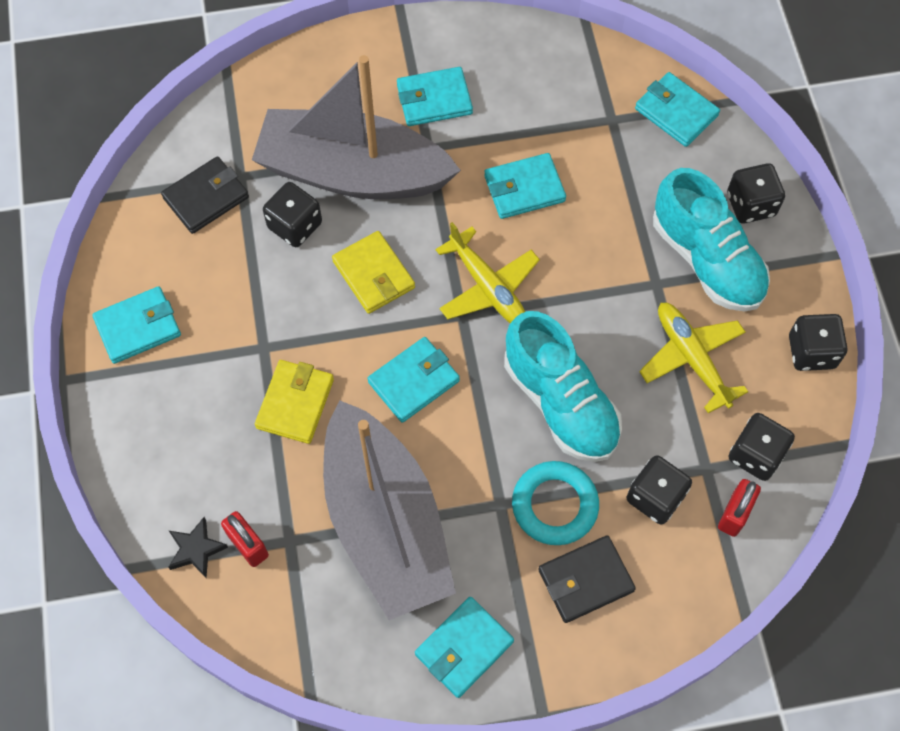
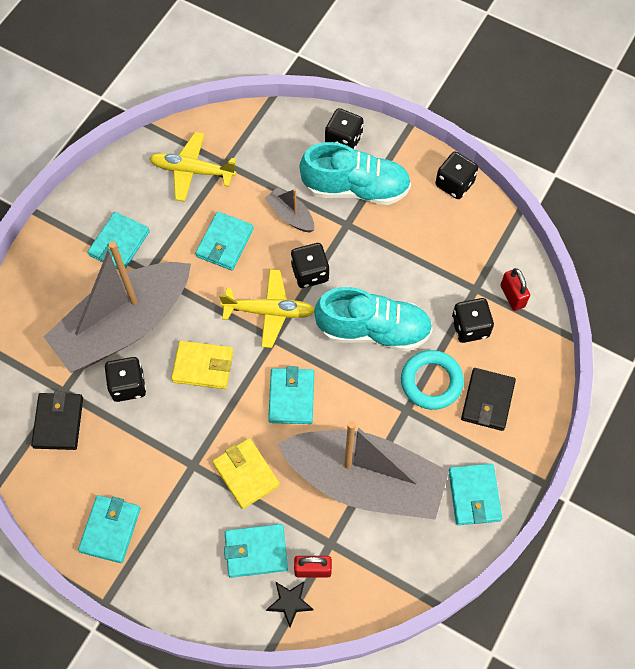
camera: 50 degrees left, 0 degrees up
turquoise wallet [635,72,720,147] -> turquoise wallet moved to [224,524,288,578]
yellow plane [639,303,748,413] -> yellow plane moved to [149,132,237,202]
black dice [728,413,795,481] -> black dice moved to [291,243,330,288]
none -> grey boat [265,187,314,232]

